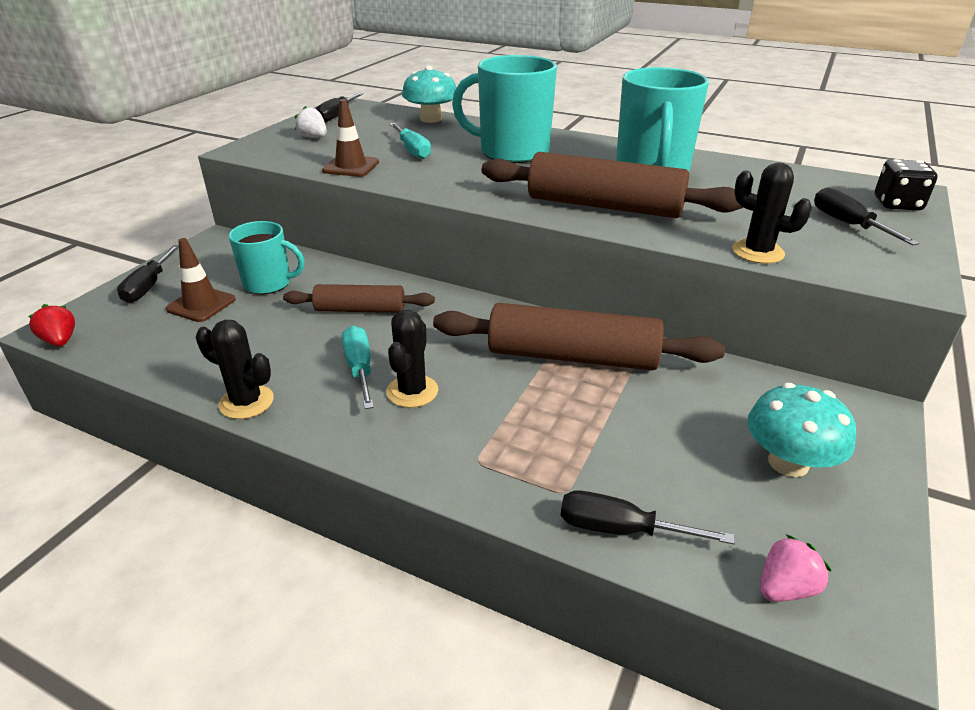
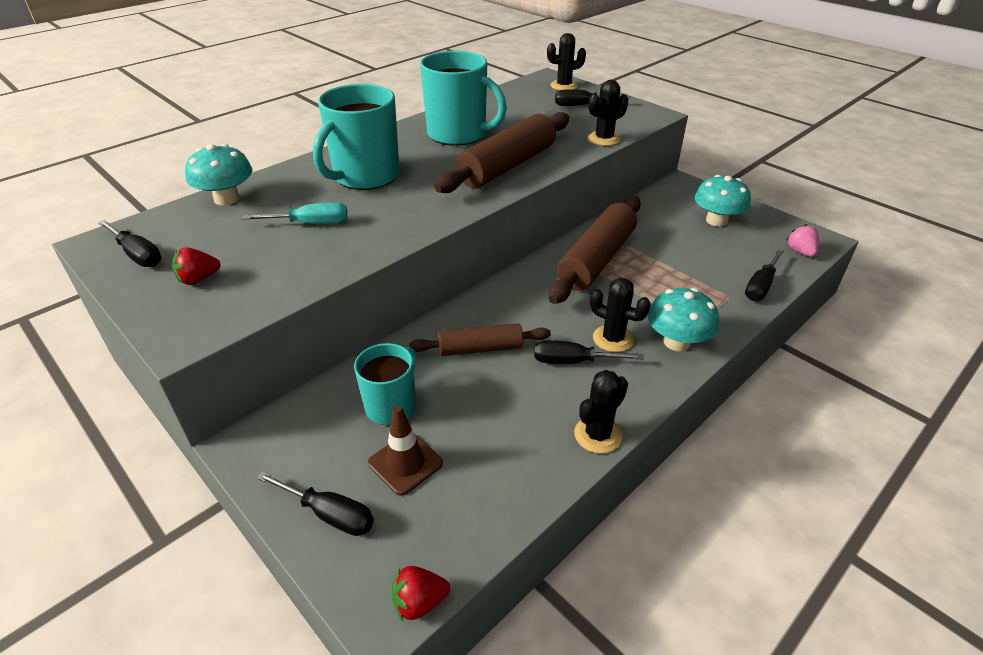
camera: 70 degrees left, 5 degrees up
brown rolling pin [283,284,435,313] -> brown rolling pin turned 60 degrees clockwise [409,323,551,356]
white strawberry [295,106,327,138] -> red strawberry [172,247,221,285]
brown traffic cone [322,99,379,177] -> none
turquoise screwdriver [342,325,374,409] -> black screwdriver [534,340,644,364]
black dice [875,159,938,211] -> black cactus [547,33,586,90]
none -> turquoise mushroom [648,288,719,352]

